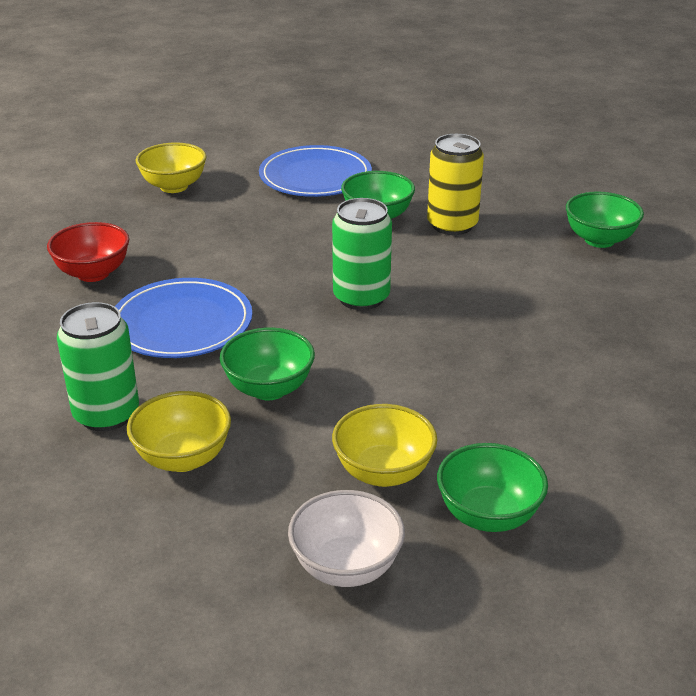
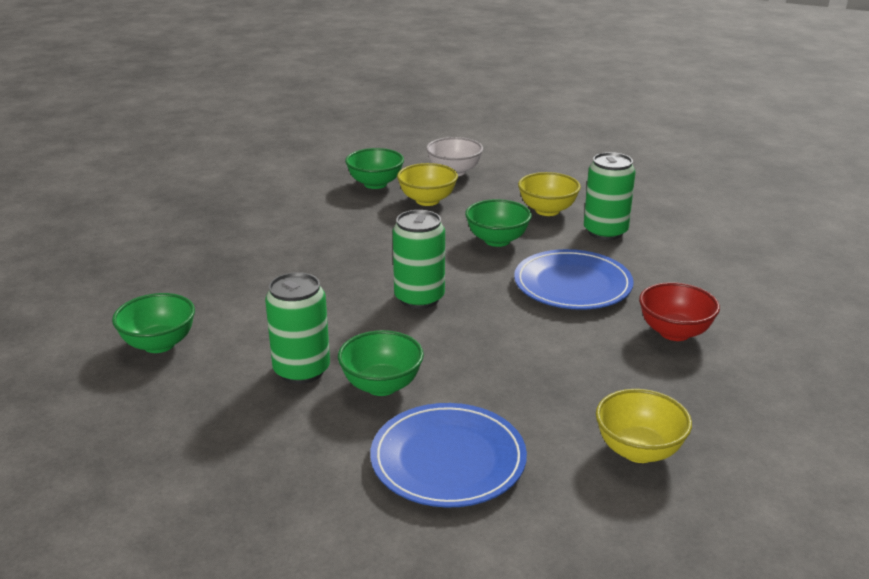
camera: 175 degrees left, 5 degrees down
yellow can [427,134,484,235] -> green can [265,272,330,384]

